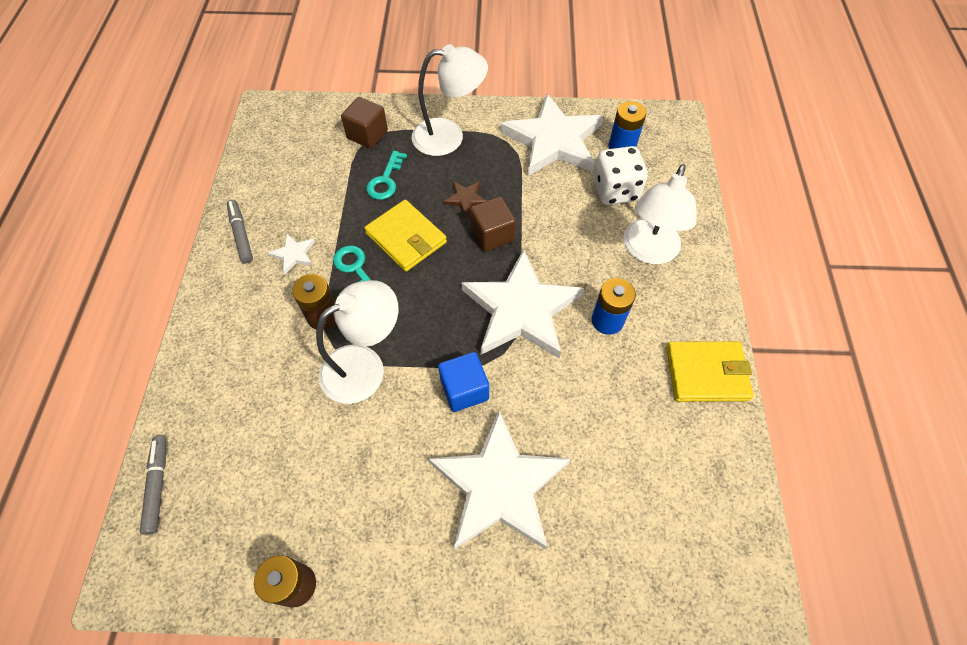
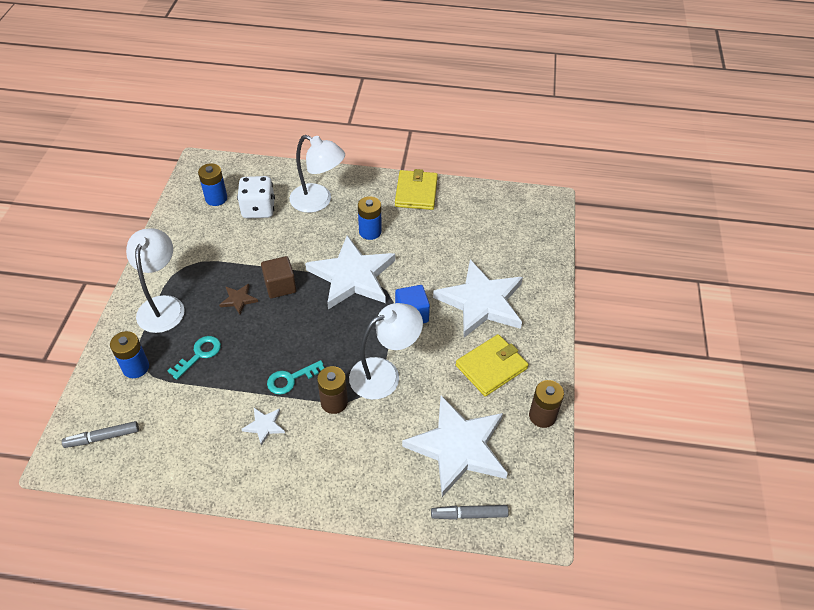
camera: 85 degrees left, 10 degrees down
grey marker [227,200,253,264] -> grey marker moved to [62,421,139,448]
white lamp [316,280,399,404] -> white lamp turned 90 degrees clockwise [349,303,423,400]
brown cube [341,97,388,149] -> blue battery [110,331,149,378]
yellow wallet [364,200,447,272] -> yellow wallet moved to [456,334,528,397]
turquoise key [366,151,407,200] -> turquoise key turned 75 degrees counterclockwise [168,336,221,380]
white star [501,94,603,176] -> white star moved to [402,395,508,497]

